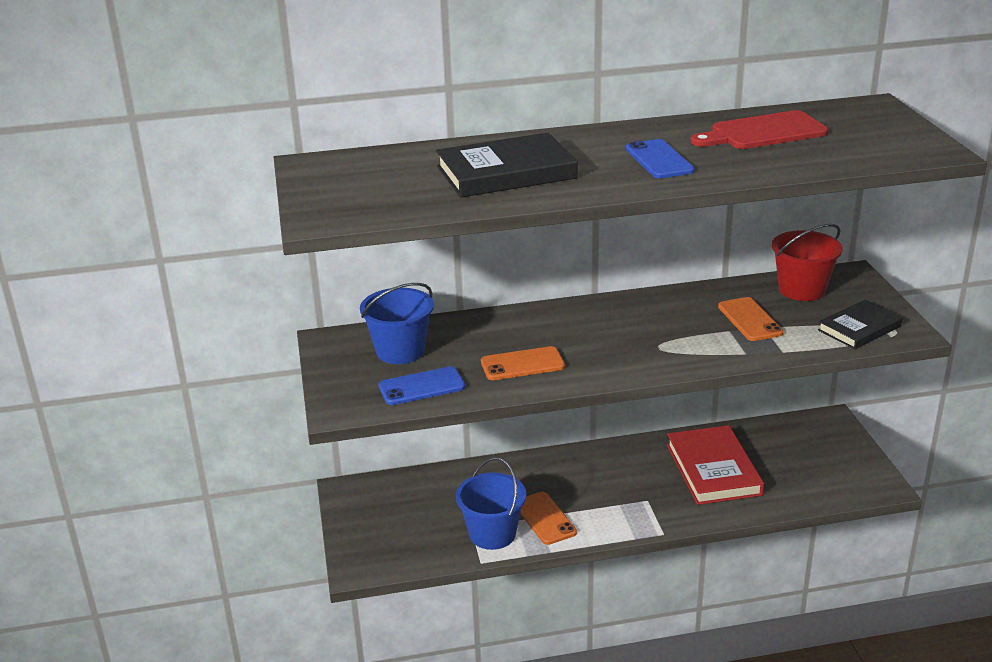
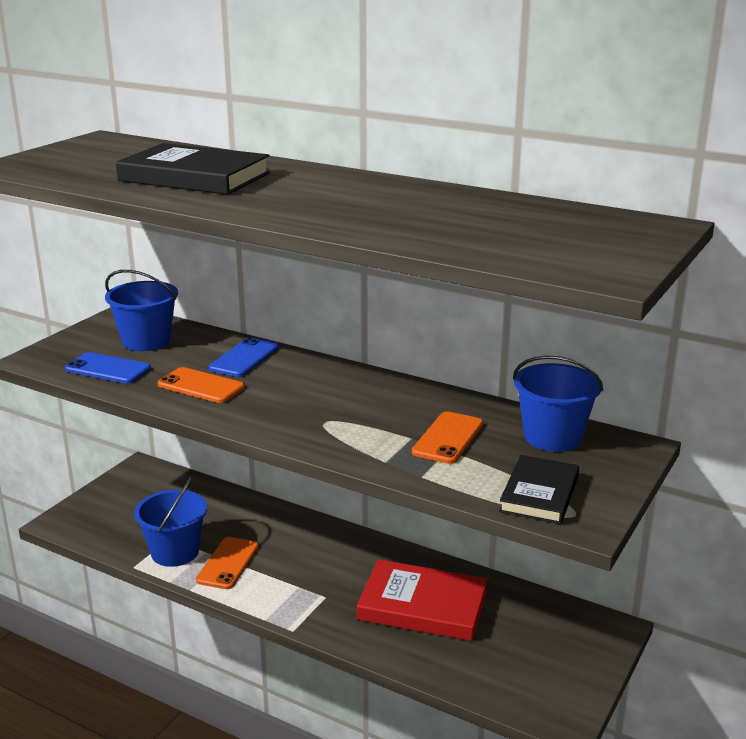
camera: 40 degrees right, 5 degrees down
blue phone [626,139,695,179] -> blue phone moved to [209,337,279,377]
red book [667,425,764,505] -> red book turned 75 degrees clockwise [357,559,488,641]
red cutting board [690,110,828,149] -> none
red bucket [772,224,843,301] -> blue bucket [513,356,603,452]
black book [818,300,903,349] -> black book turned 75 degrees counterclockwise [499,455,579,524]

